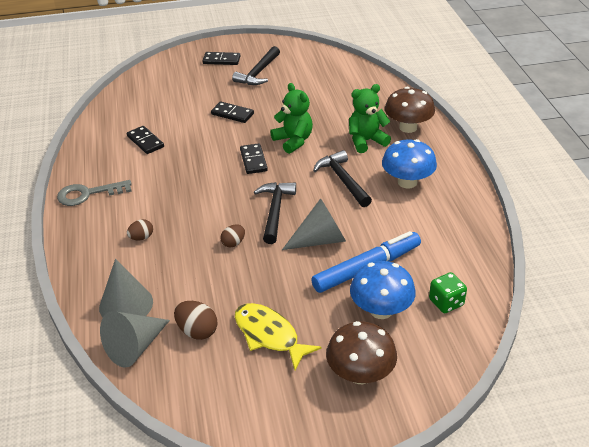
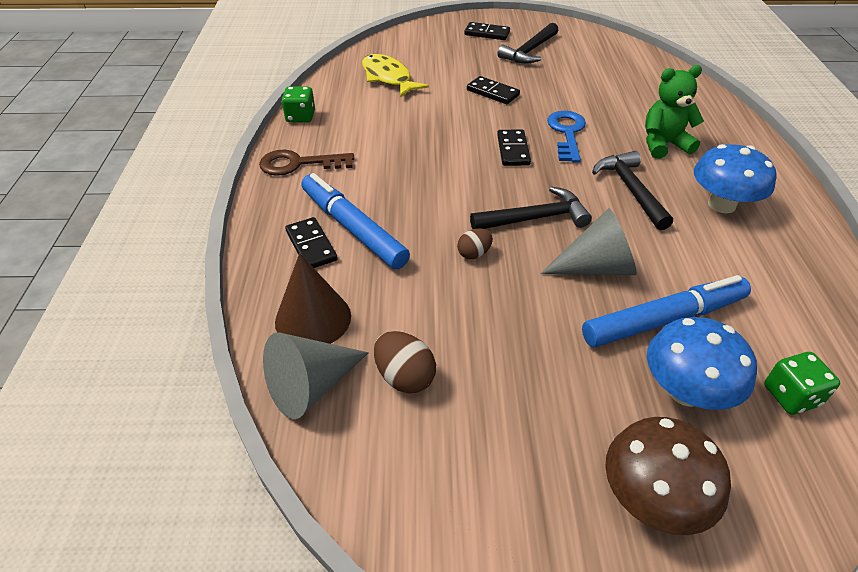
camera: 10 degrees right, 5 degrees up
grey key [57,180,132,206] -> brown key [259,150,354,176]
grey cone [99,259,153,317] -> brown cone [275,253,351,344]
black domino [127,126,164,154] -> black domino moved to [285,217,338,268]
brown egg [127,219,153,240] -> blue marker [301,173,410,269]
yellow fish [235,303,322,370] -> yellow fish moved to [362,54,429,98]
black hammer [254,182,296,244] -> black hammer turned 60 degrees clockwise [470,187,592,229]
green teddy bear [270,83,313,154] -> blue key [547,111,586,162]
brown mushroom [385,87,435,133] -> none
none -> green dice [282,86,315,123]

